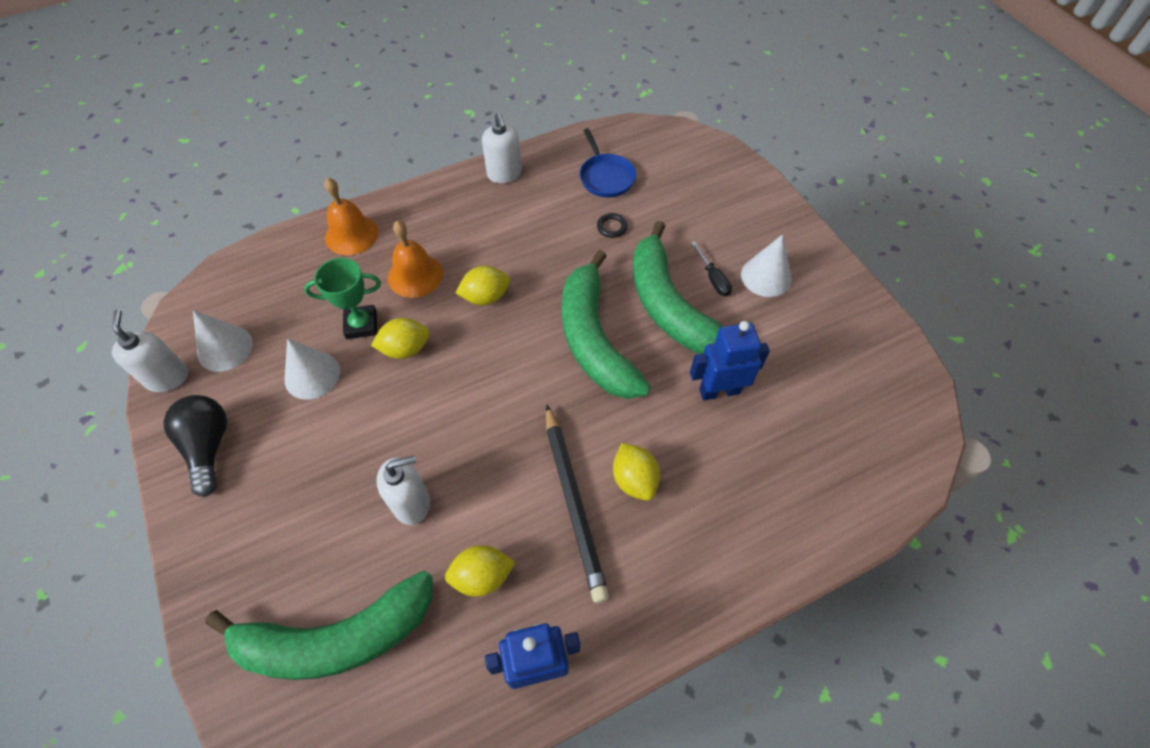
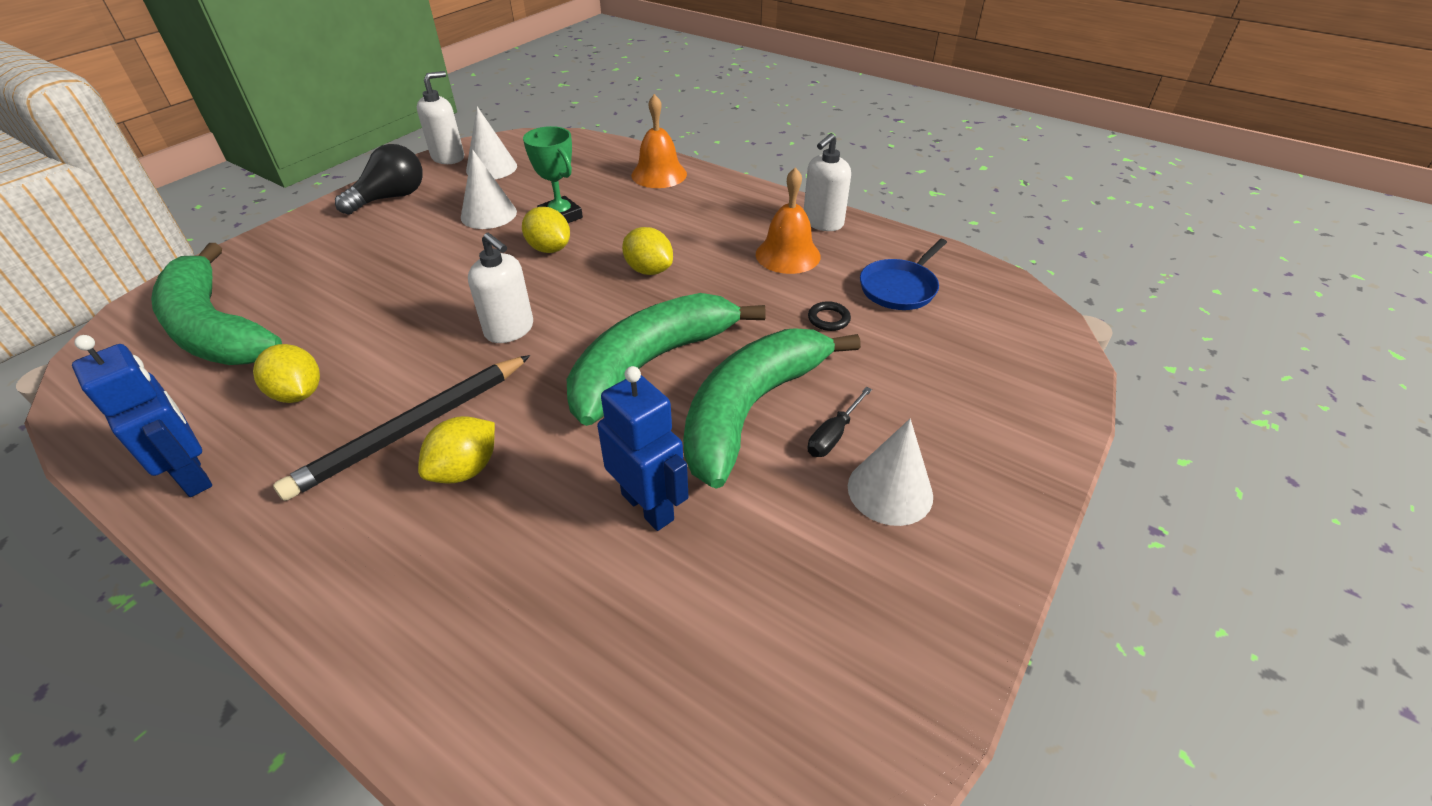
camera: 60 degrees right, 15 degrees down
white soap dispenser [377,455,430,525] -> white soap dispenser moved to [468,233,533,343]
orange bell [388,220,443,298] -> orange bell moved to [756,167,821,274]

